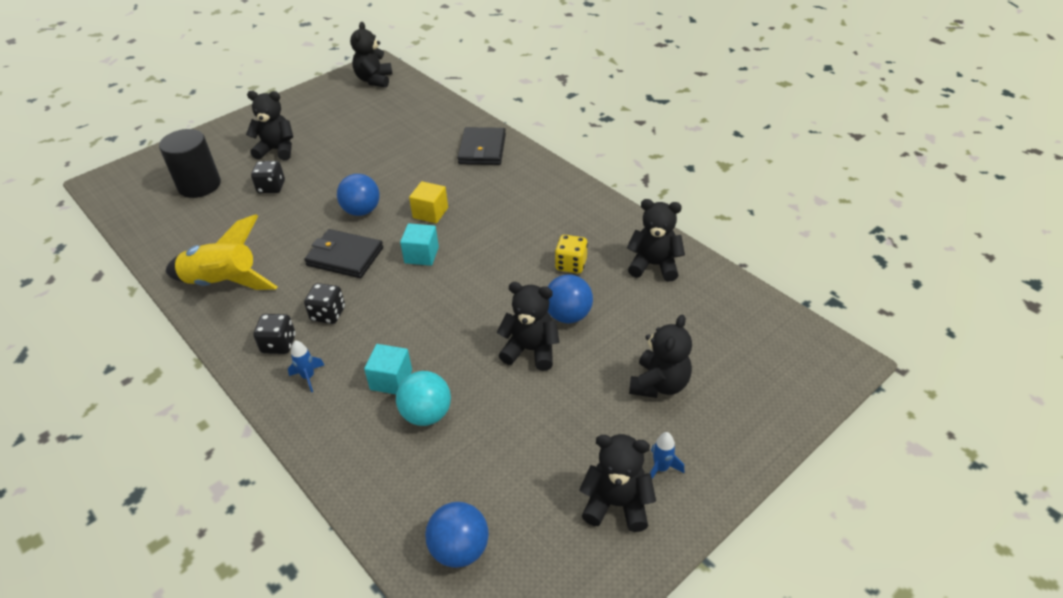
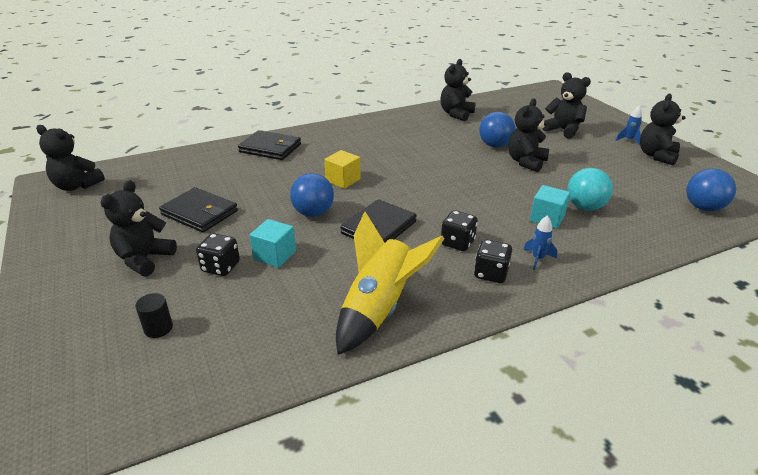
camera: 75 degrees left, 10 degrees down
black cylinder [159,129,221,198] -> black cylinder [135,293,173,338], size x0.46
turquoise cube [400,223,439,266] -> turquoise cube moved to [249,219,296,268]
yellow dice [555,235,588,273] -> none
none -> black wallet [159,187,238,233]

